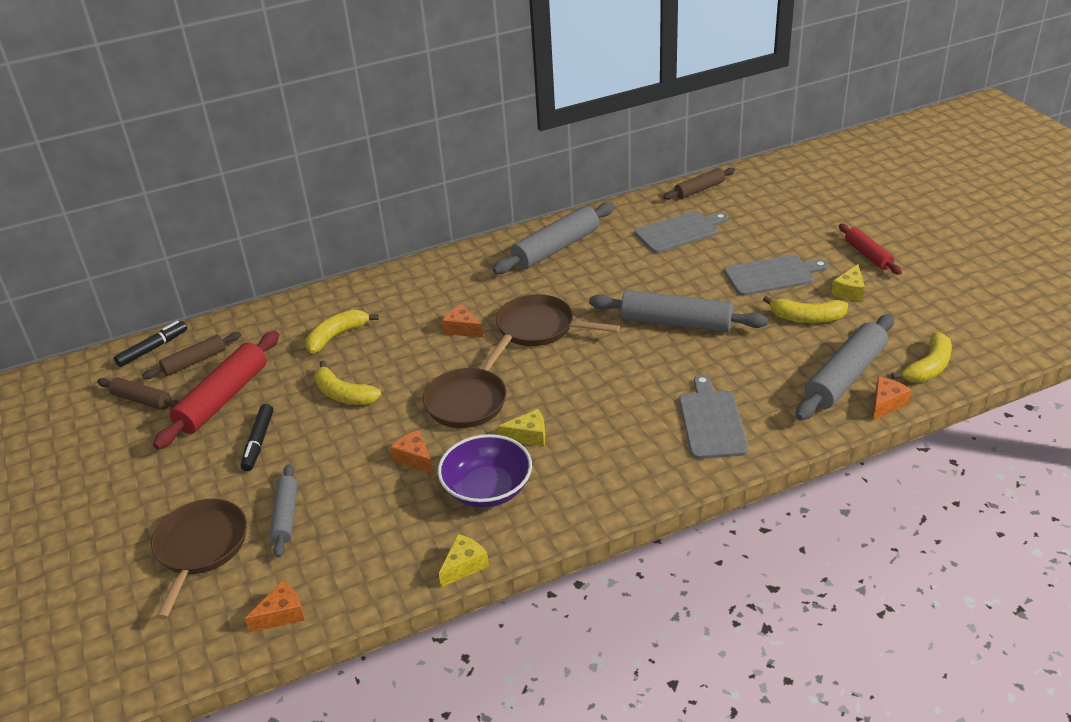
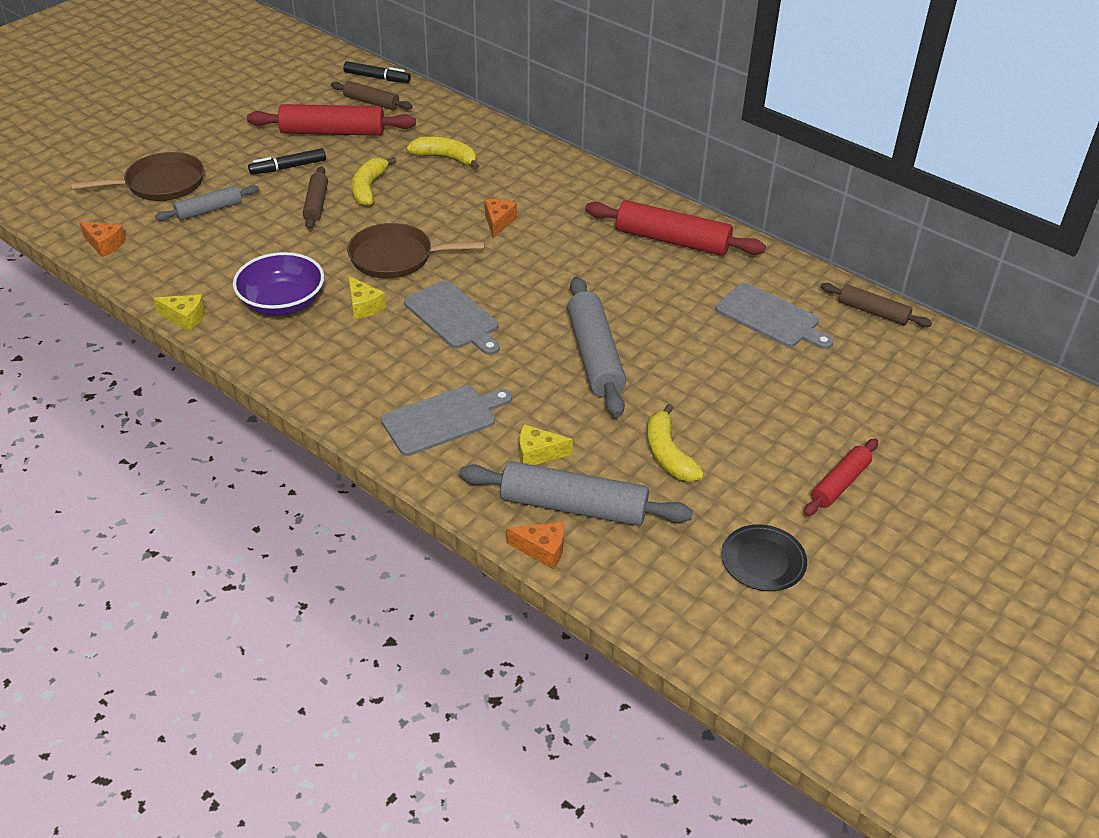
camera: 60 degrees right, 5 degrees up
brown rolling pin [97,377,180,410] -> brown rolling pin moved to [303,166,328,229]
orange cheese [390,430,433,474] -> none
grey rolling pin [492,202,614,274] -> red rolling pin [585,200,766,256]
brown pan [496,294,620,346] -> none
grey cutting board [724,255,829,296] -> grey cutting board moved to [404,280,500,355]
yellow cheese [831,264,865,301] -> yellow cheese moved to [520,425,573,465]
yellow banana [891,332,952,382] -> none
none -> black plate [721,525,807,591]

